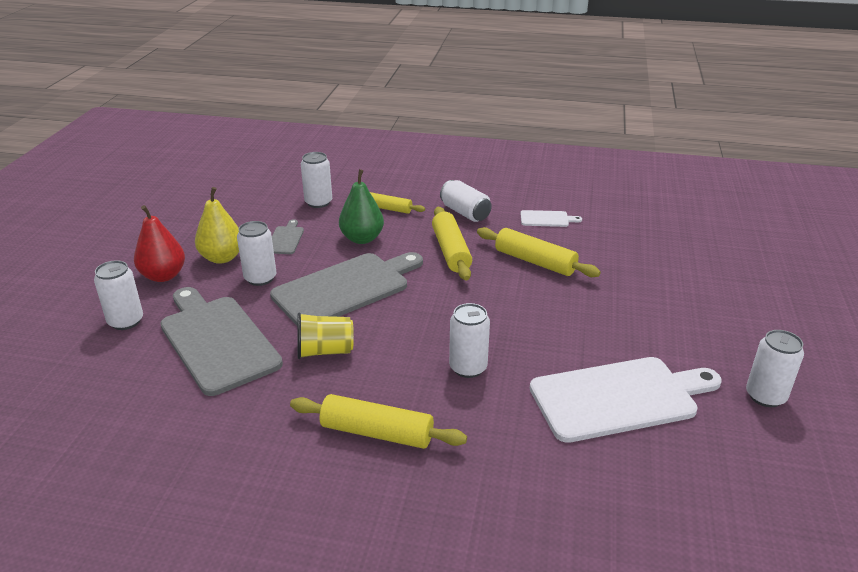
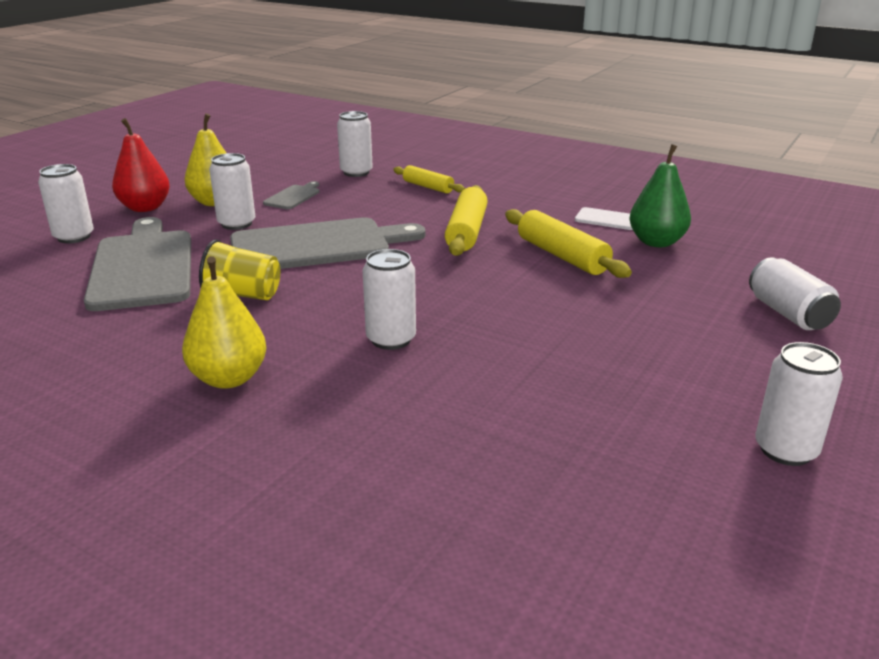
camera: 20 degrees right, 5 degrees down
yellow rolling pin [290,394,467,449] -> yellow pear [182,256,267,389]
green pear [339,169,384,244] -> green pear moved to [630,144,691,247]
white can [440,180,492,222] -> white can moved to [749,257,841,330]
white cutting board [530,357,722,443] -> none

